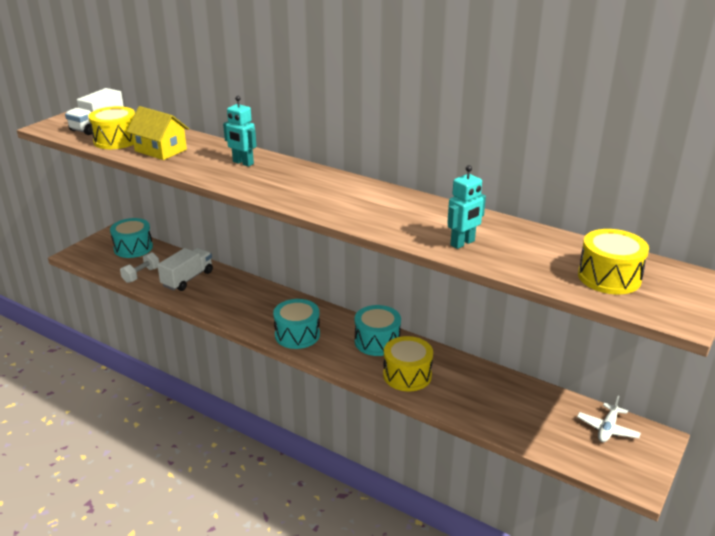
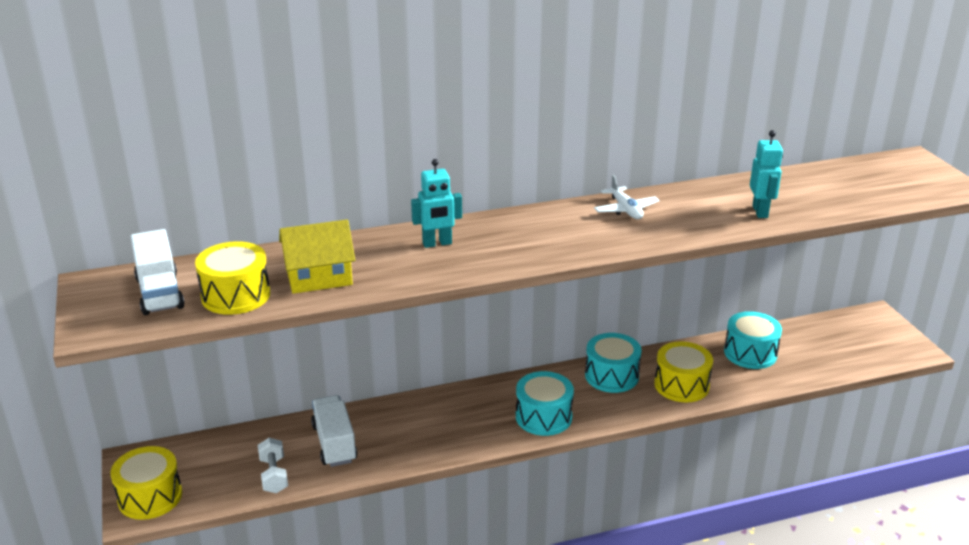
camera: 50 degrees left, 0 degrees up
turquoise drum [110,218,153,258] -> turquoise drum moved to [724,311,782,369]
white plane [577,396,641,442] -> white plane moved to [594,175,660,219]
yellow drum [578,229,649,294] -> yellow drum moved to [111,446,182,520]

